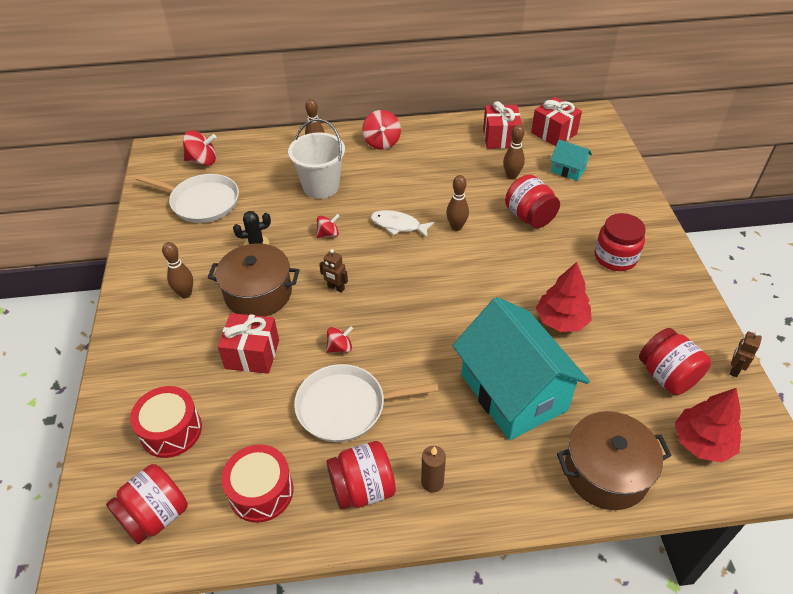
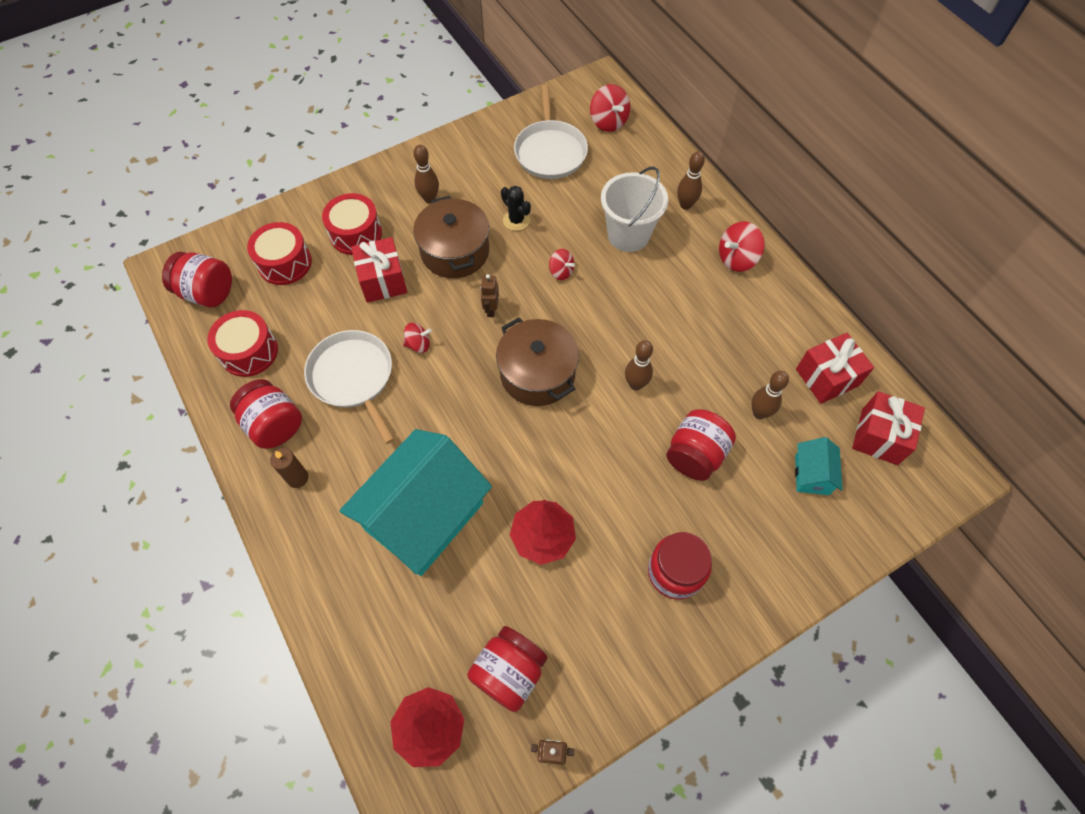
camera: 65 degrees right, 15 degrees up
red spinning top [326,326,353,353] -> red spinning top turned 45 degrees counterclockwise [403,323,432,353]
white fish [371,210,435,238] -> none
brown pot [557,411,672,510] -> brown pot moved to [496,317,579,406]
none -> red drum [322,193,382,255]

